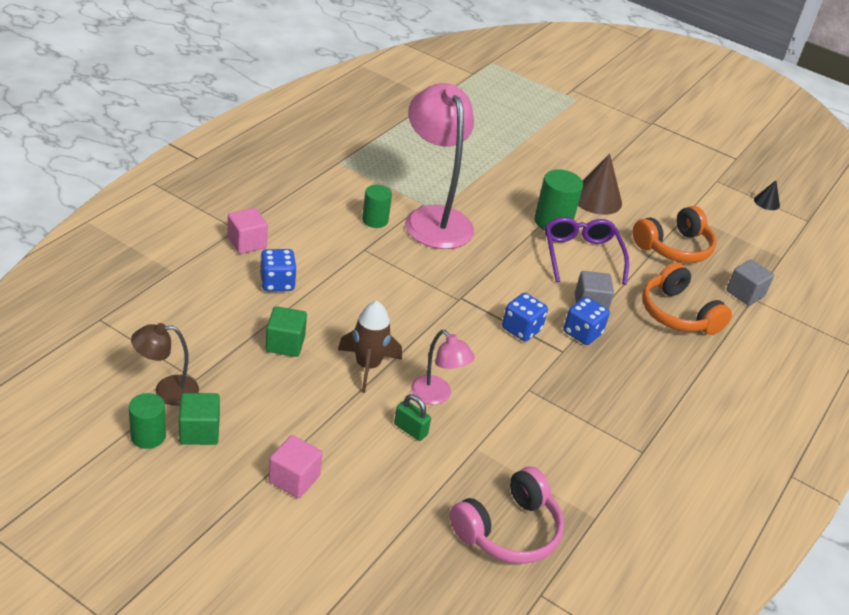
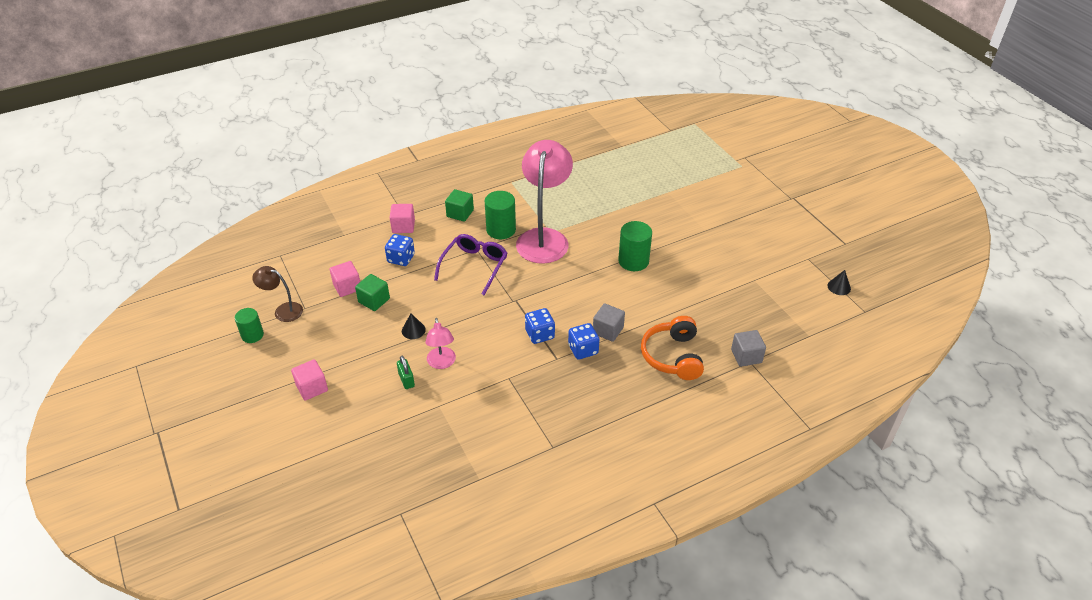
camera: 35 degrees right, 5 degrees up
green cube [179,393,220,445] -> green cube moved to [445,189,474,222]
brown rocket [338,301,402,393] -> black cone [402,313,426,339]
green cylinder [362,185,392,228] -> green cylinder [485,191,516,239], size x1.52
pink headphones [450,466,564,564] -> none
purple glasses [545,217,629,285] -> purple glasses moved to [434,234,507,295]
brown cone [578,154,622,215] -> none
orange headphones [633,206,716,263] -> none
none -> pink cube [330,261,360,297]

